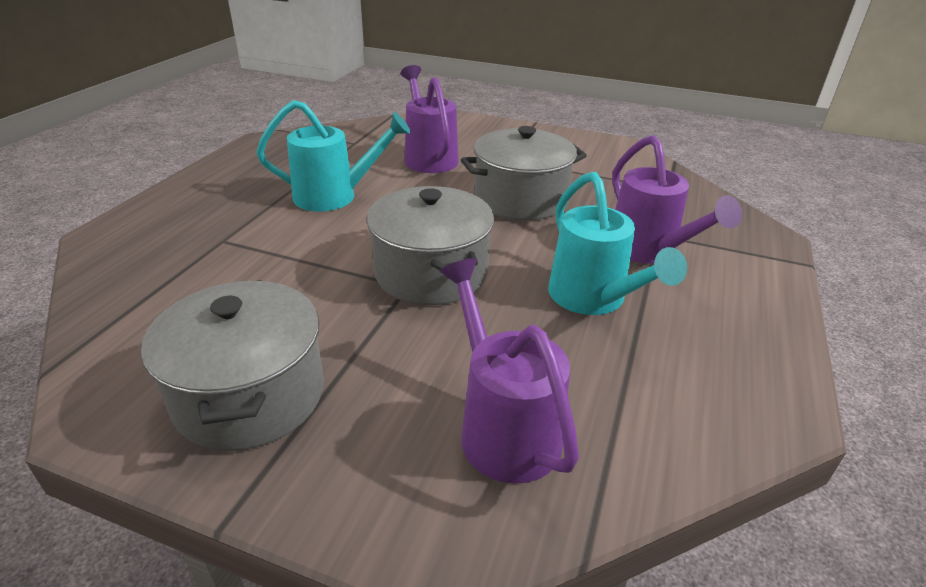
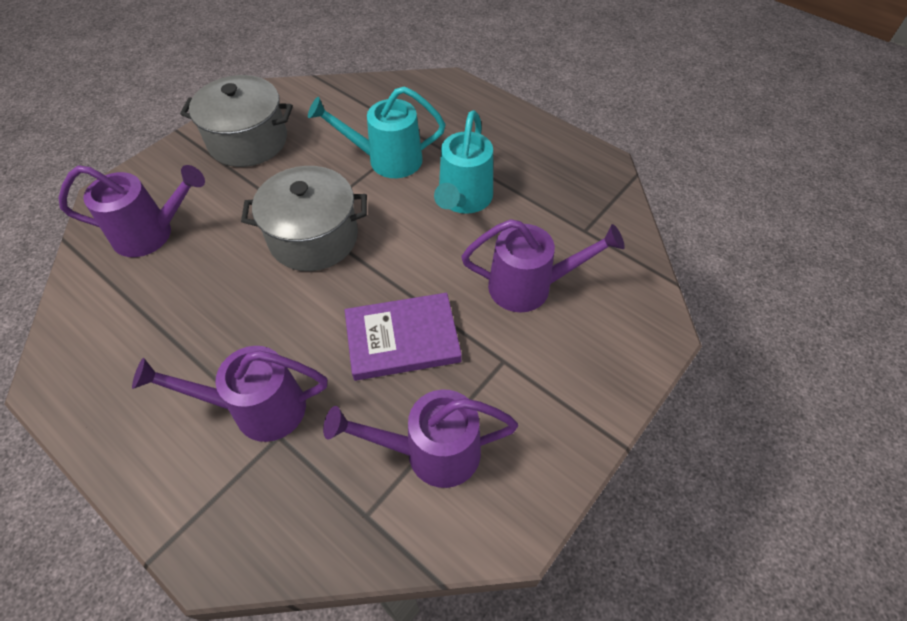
camera: 110 degrees right, 20 degrees up
grey pot [461,126,587,220] -> purple book [345,293,462,381]
turquoise watering can [548,172,687,315] -> turquoise watering can moved to [308,86,445,178]
none -> purple watering can [323,389,518,488]

